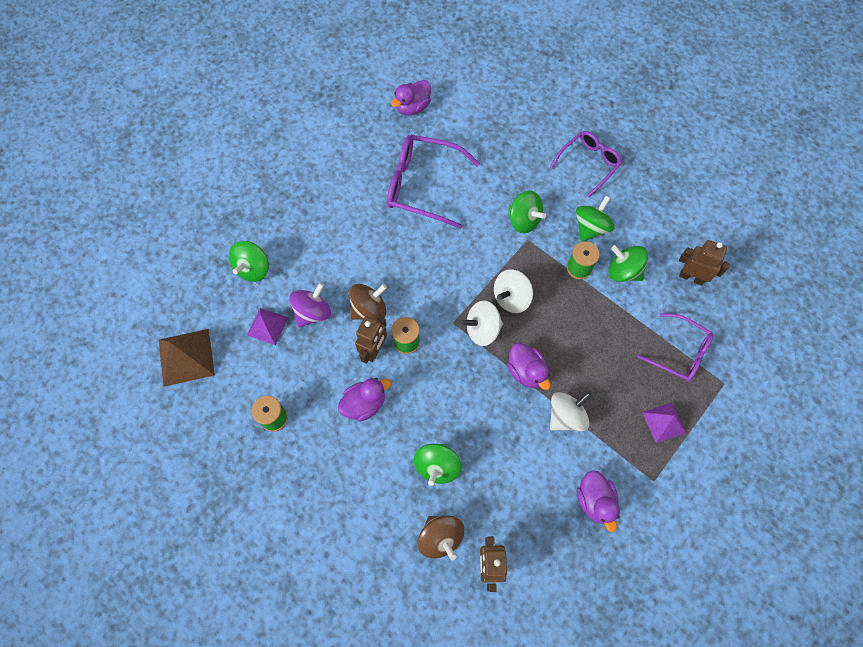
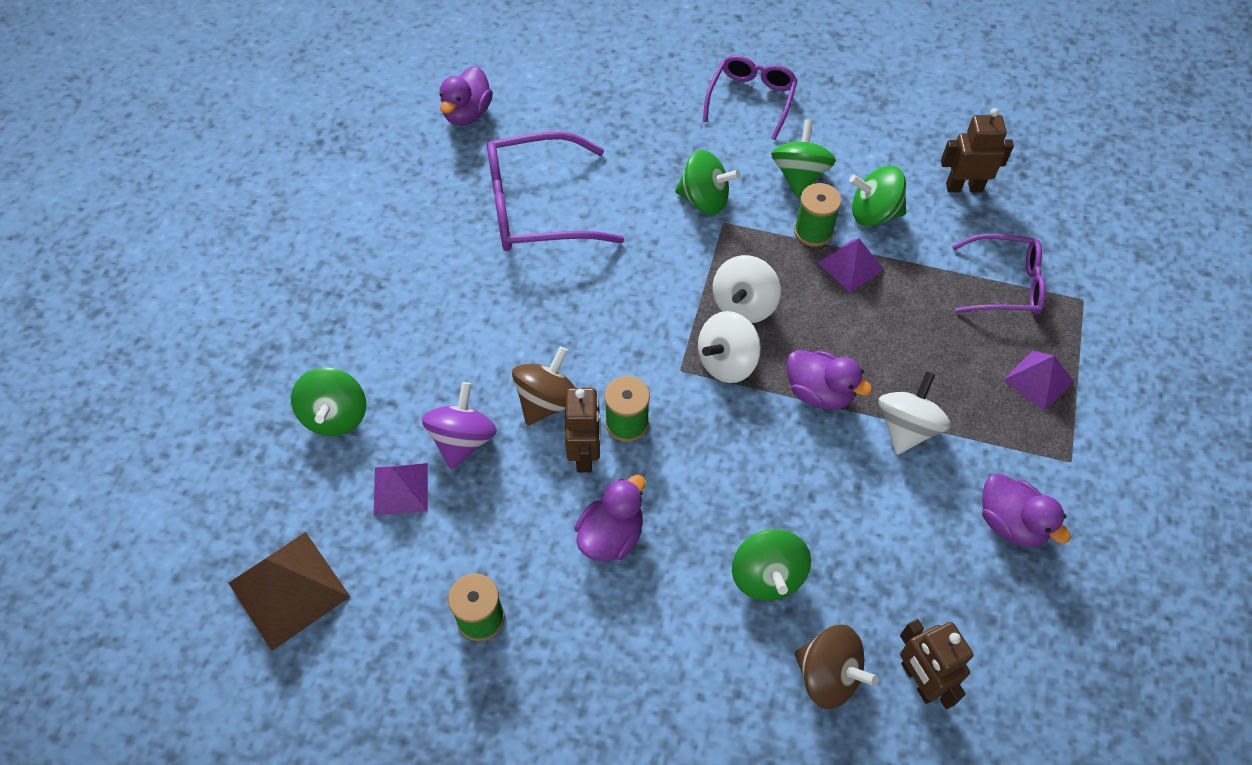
camera: 25 degrees left, 10 degrees down
none -> purple pyramid [818,238,885,293]

